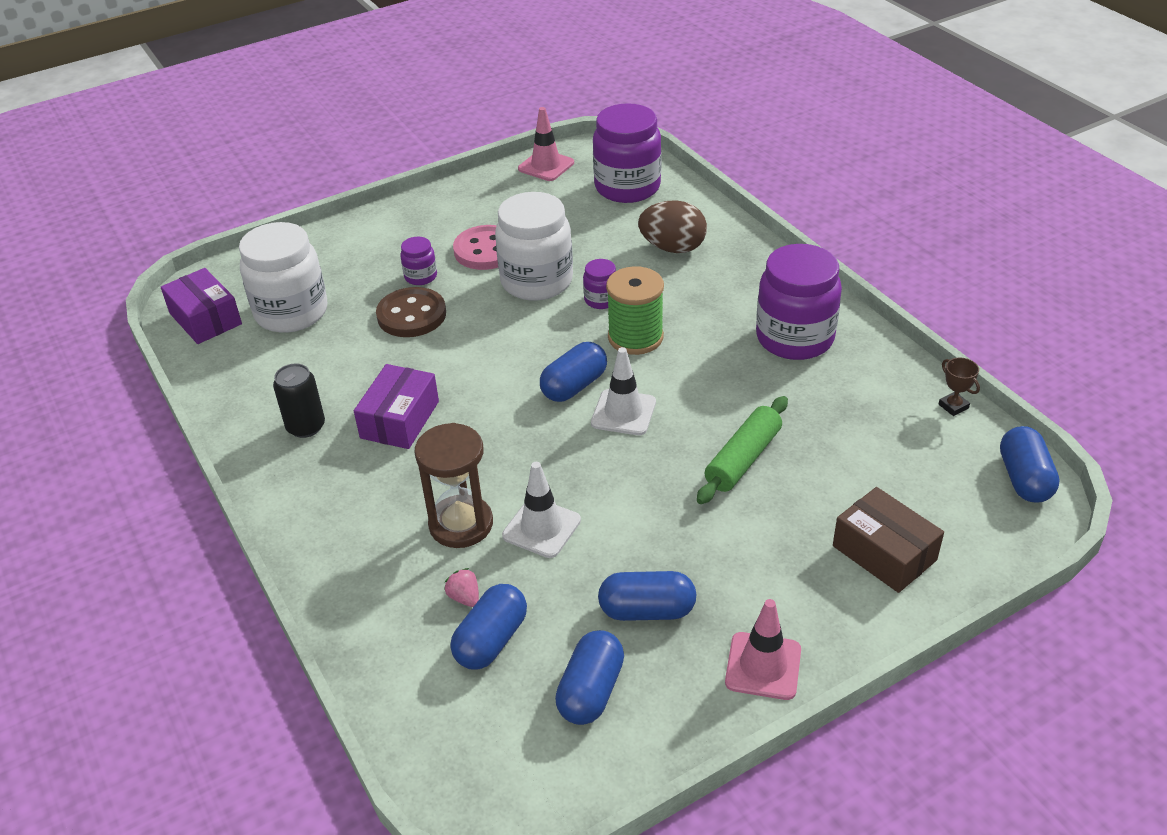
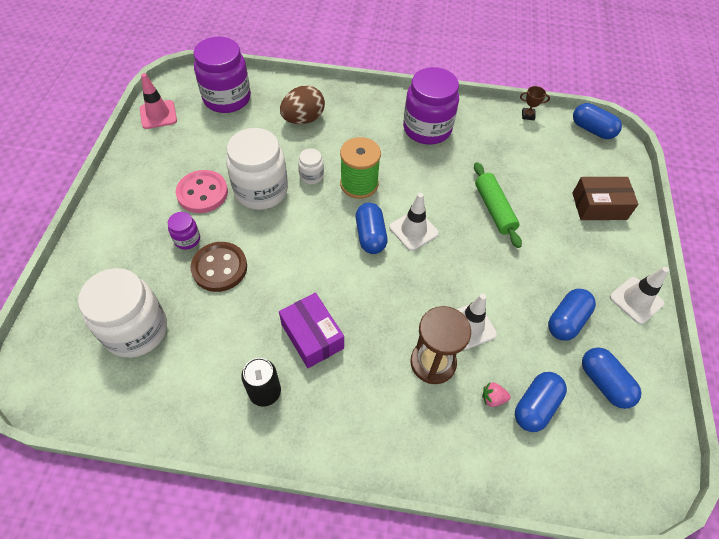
camera: 55 degrees left, 15 degrees up
purple box [161,268,242,344] -> none
blue capsule [451,584,527,670] -> blue capsule turned 60 degrees clockwise [515,372,567,432]
purple jar [583,259,616,309] -> white jar [298,148,324,184]
pink traffic cone [725,599,801,700] -> white traffic cone [610,267,669,324]

